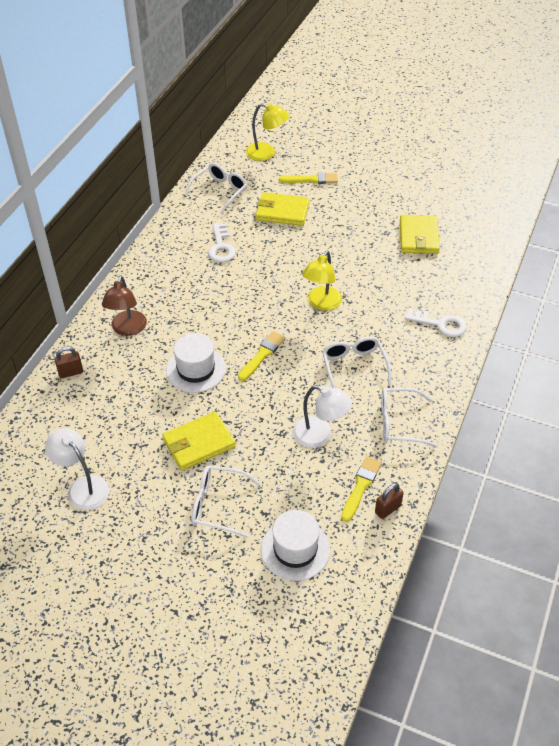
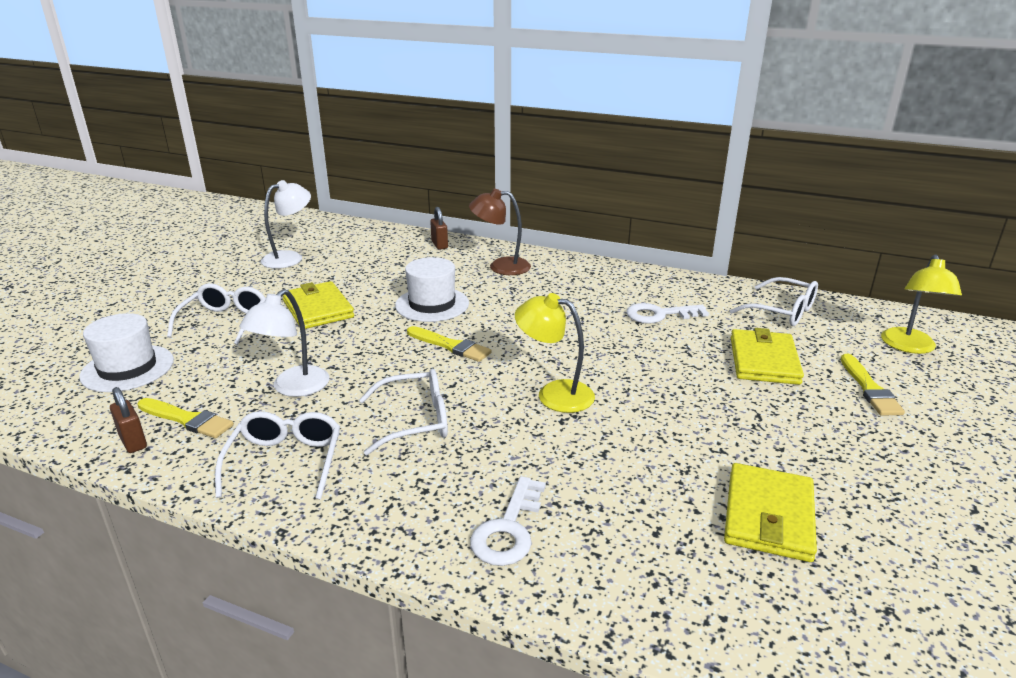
camera: 90 degrees right, 20 degrees down
yellow wallet [400,215,440,254] -> yellow wallet turned 75 degrees counterclockwise [724,463,817,562]

